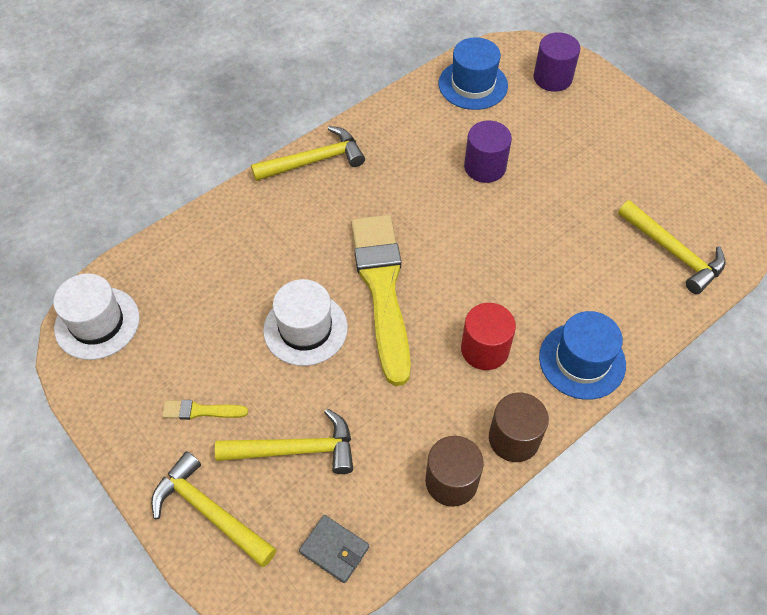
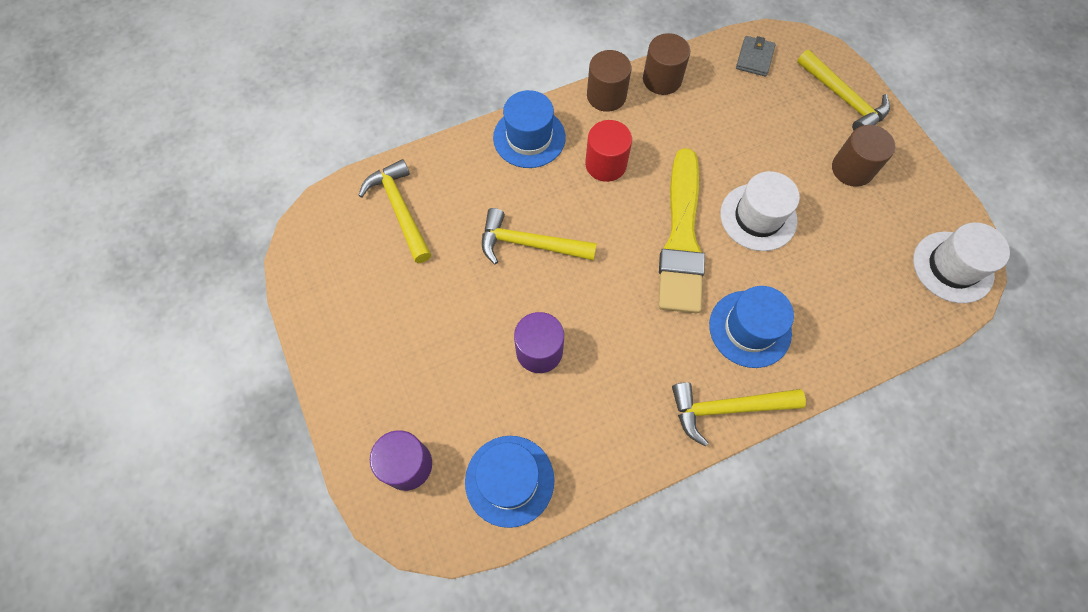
camera: 165 degrees left, 10 degrees up
yellow brush [162,400,248,420] -> brown cylinder [832,125,895,187]
yellow hammer [215,409,353,474] -> yellow hammer moved to [482,208,597,264]
grey wallet [299,515,369,583] -> grey wallet turned 60 degrees clockwise [736,36,776,76]
none -> blue hat [709,286,794,368]

